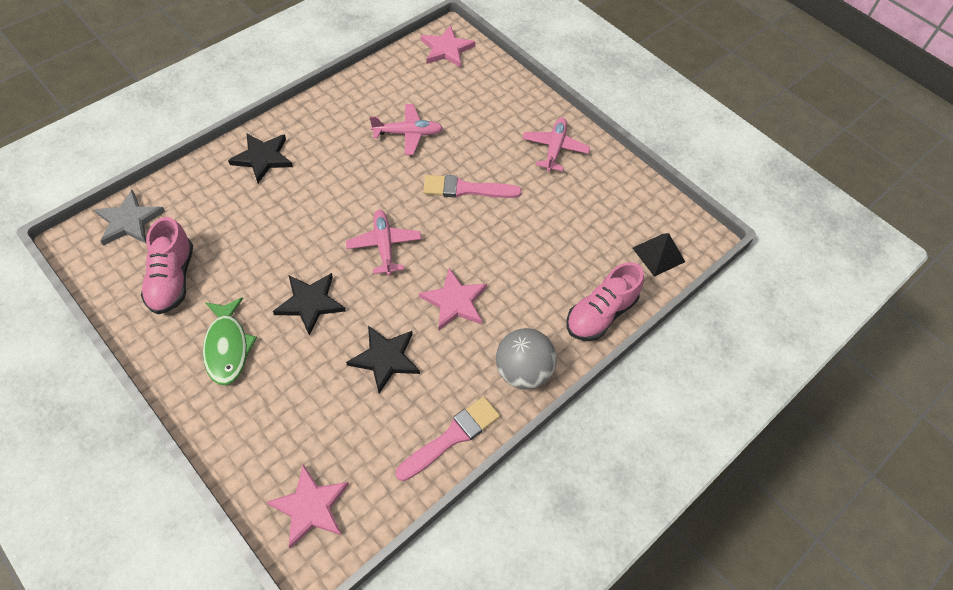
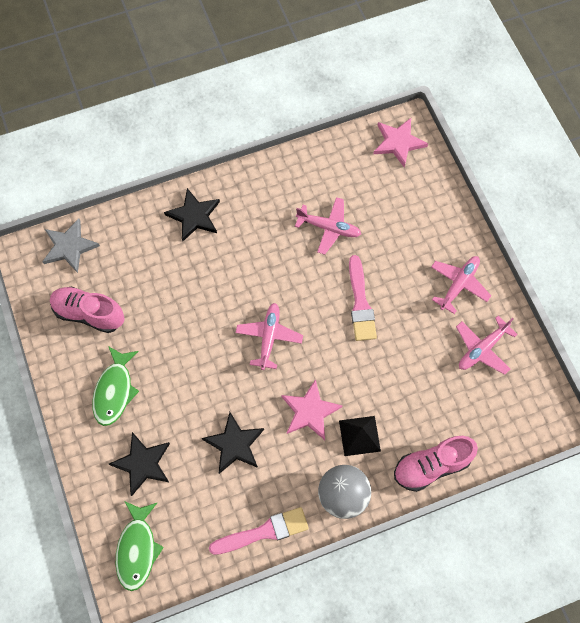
camera: 25 degrees right, 10 degrees up
pink shoe [141,217,193,314] -> pink shoe turned 90 degrees clockwise [50,286,125,333]
pink star [266,464,349,548] -> green fish [116,501,164,591]
black star [273,273,346,336] -> black star moved to [109,432,170,496]
pink brush [423,175,522,198] -> pink brush turned 120 degrees counterclockwise [349,255,377,341]
black pyramid [633,233,685,277] -> black pyramid moved to [339,416,381,456]
none -> pink plane [456,316,518,375]

